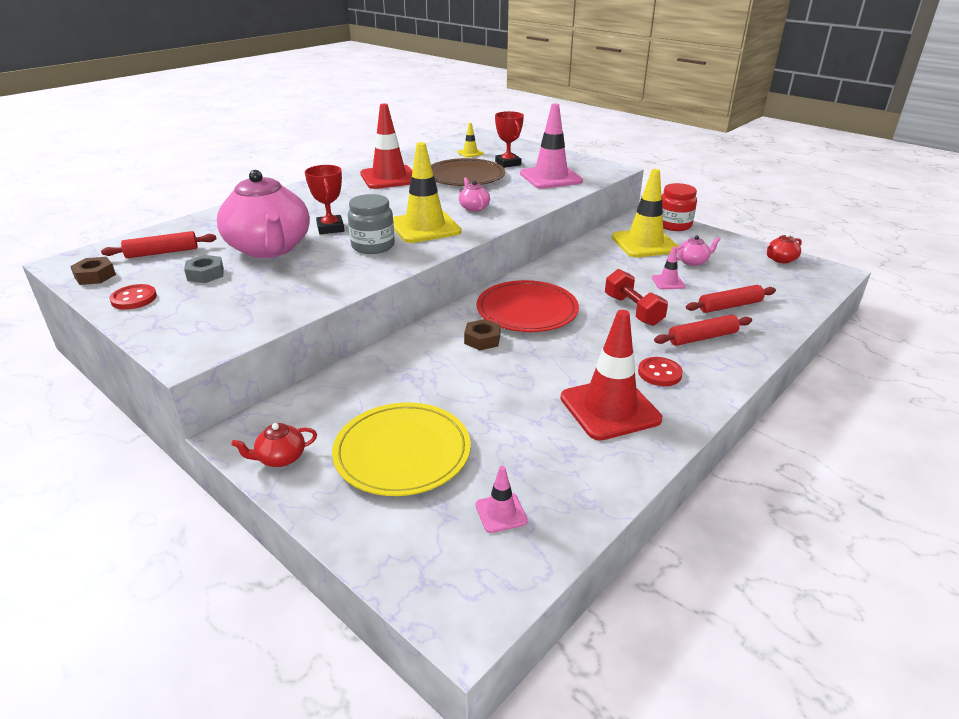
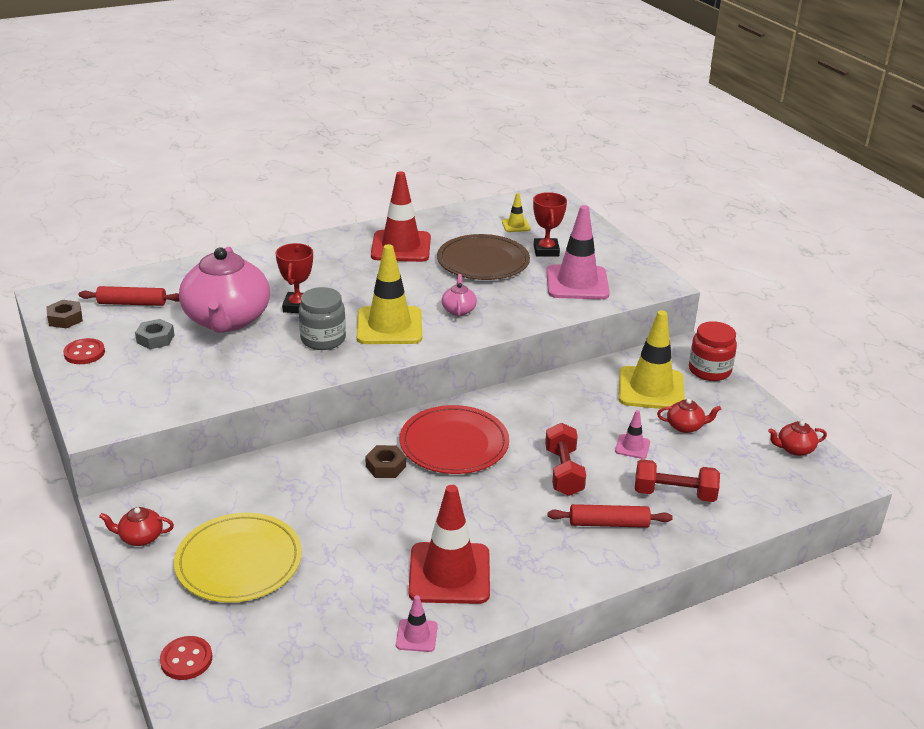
camera: 20 degrees right, 0 degrees up
pink traffic cone [476,466,528,533] -> pink traffic cone moved to [396,595,438,652]
red button [638,357,683,386] -> red button moved to [160,636,212,680]
pink teapot [676,235,721,266] -> red teapot [657,399,721,433]
red rolling pin [686,285,776,313] -> red dumbbell [635,459,720,502]

